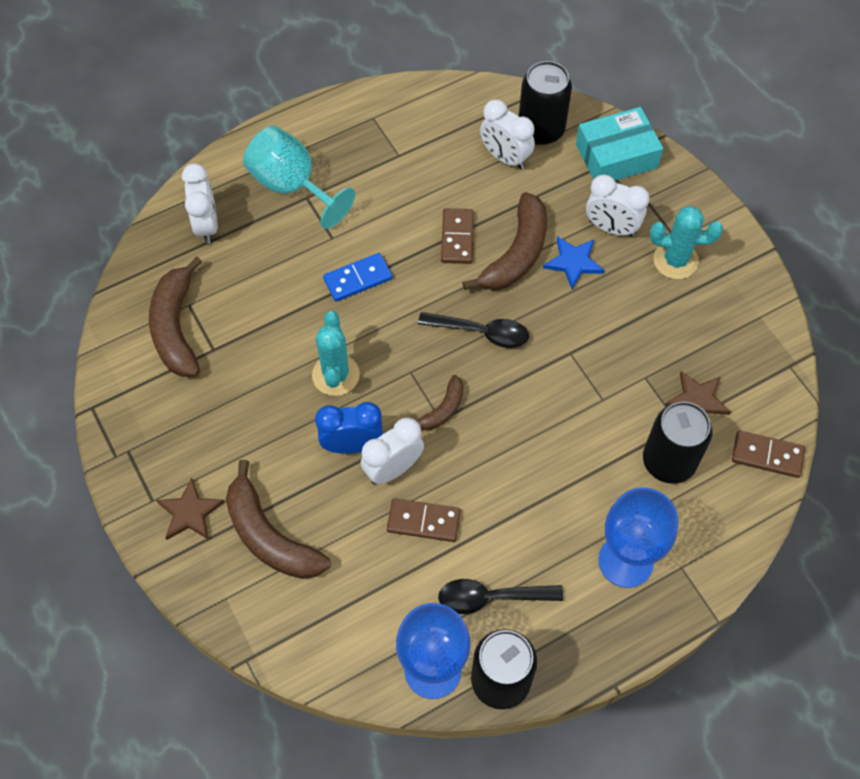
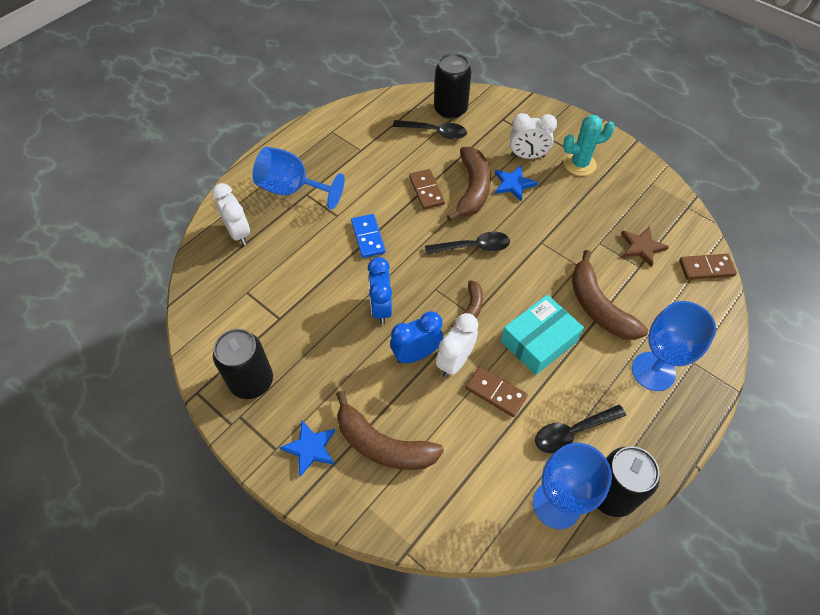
camera: 20 degrees left, 5 degrees down
brown banana [149,256,202,377] -> brown banana moved to [572,250,648,340]
brown star [156,478,225,540] -> blue star [279,420,335,477]
turquoise goblet [243,126,355,229] -> blue goblet [252,147,345,210]
turquoise cactus [312,311,360,396] -> blue clock [368,257,392,324]
blue domino [323,253,392,302] -> blue domino turned 60 degrees counterclockwise [351,214,386,258]
brown domino [387,498,461,542] -> brown domino turned 45 degrees clockwise [465,366,528,417]
white clock [480,99,535,170] -> black spoon [393,120,467,140]
turquoise box [576,107,663,180] -> turquoise box moved to [501,295,584,375]
black can [643,402,712,484] -> black can moved to [213,329,273,399]

